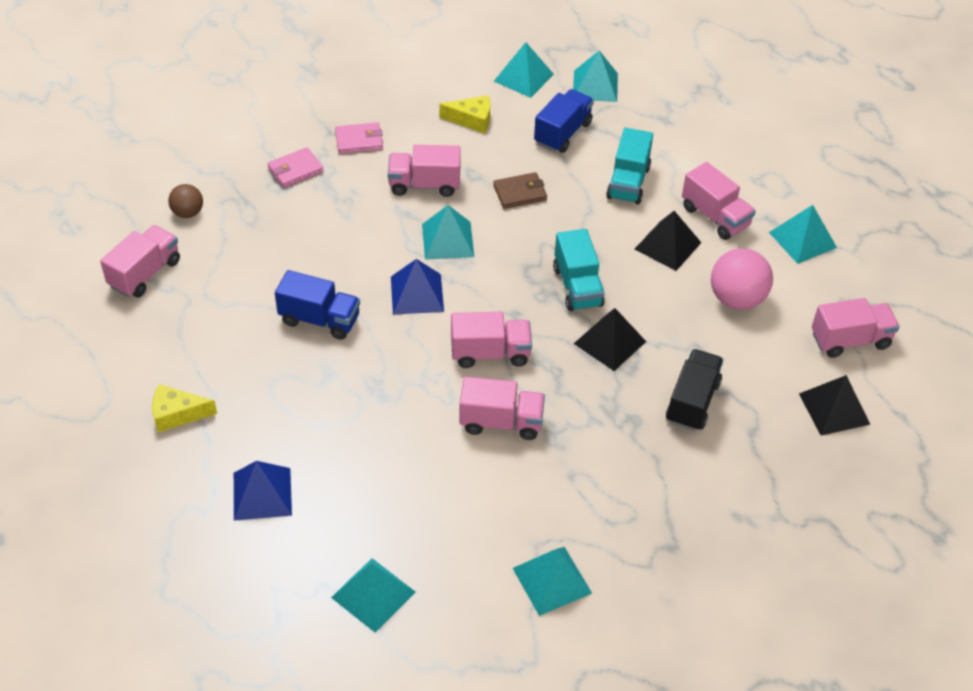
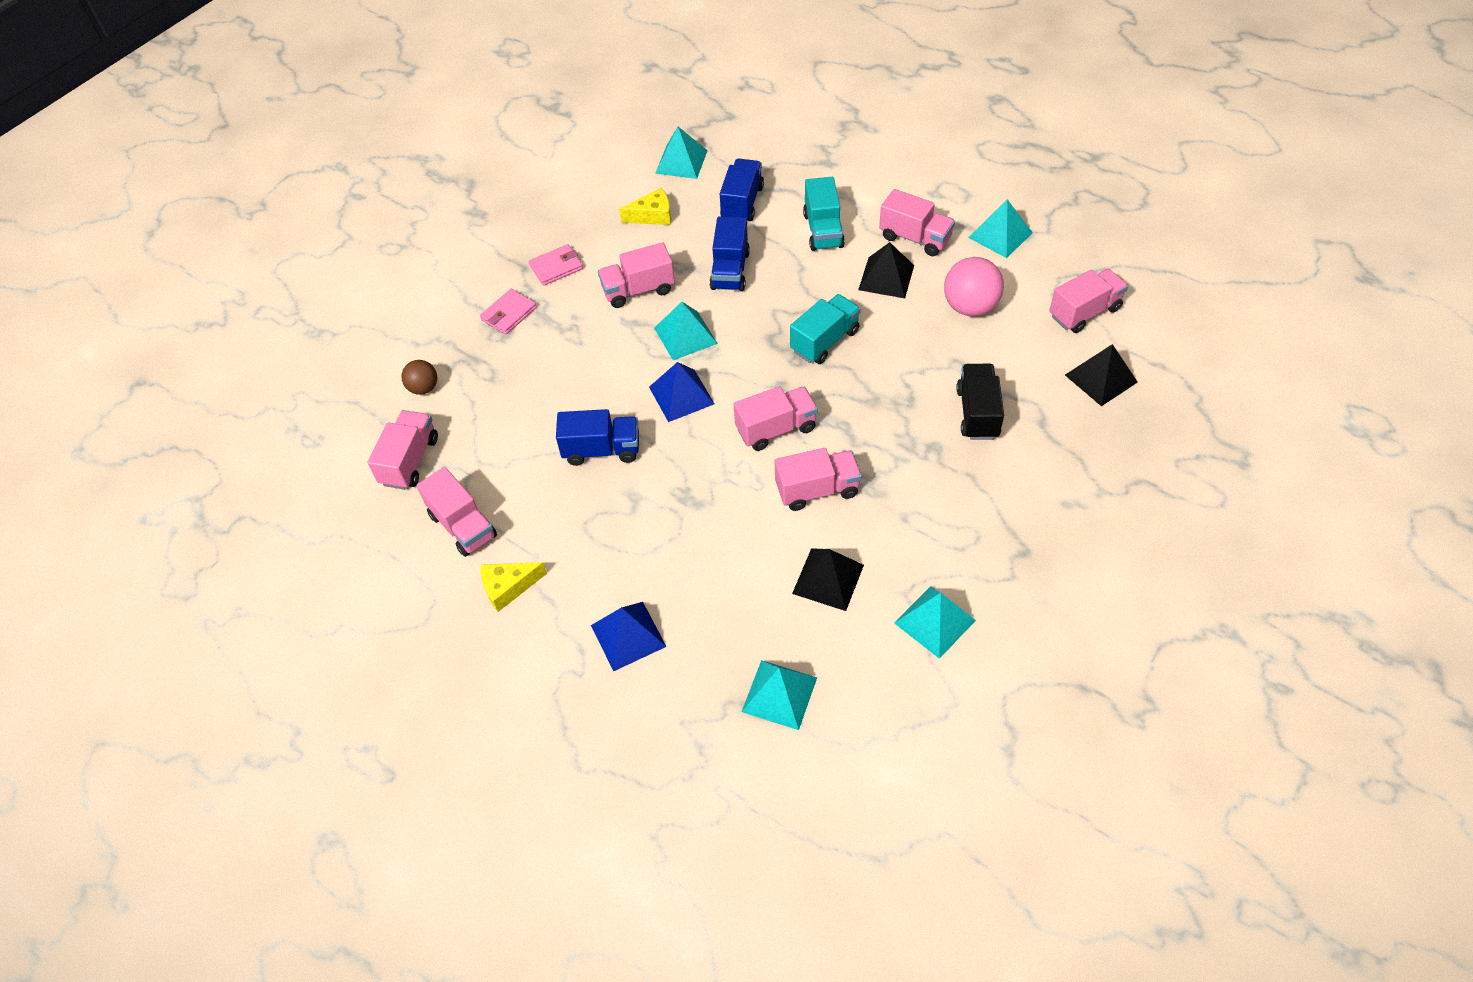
camera: 15 degrees left, 5 degrees up
brown wallet [493,172,547,209] -> blue truck [710,216,750,291]
turquoise truck [553,229,605,311] -> turquoise truck turned 105 degrees counterclockwise [790,294,861,364]
turquoise pyramid [573,51,618,102] -> none
black pyramid [574,308,646,371] -> black pyramid moved to [792,548,864,611]
none -> pink truck [416,467,497,557]

